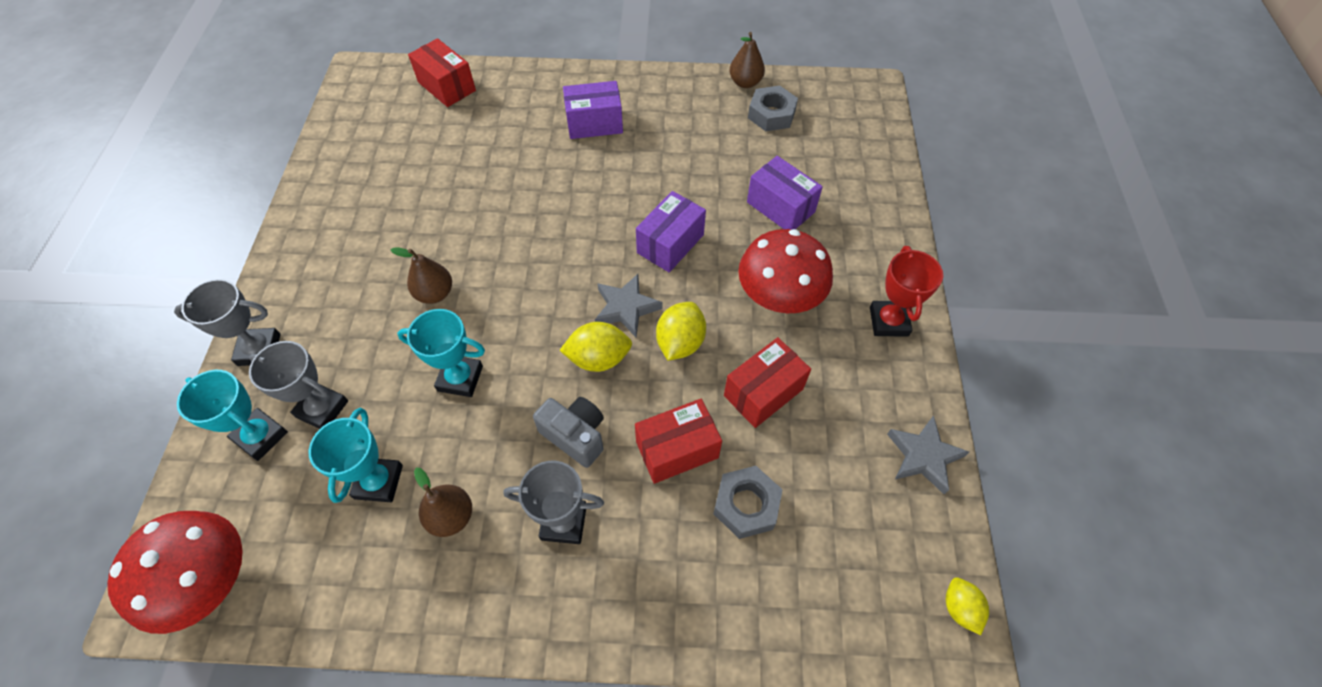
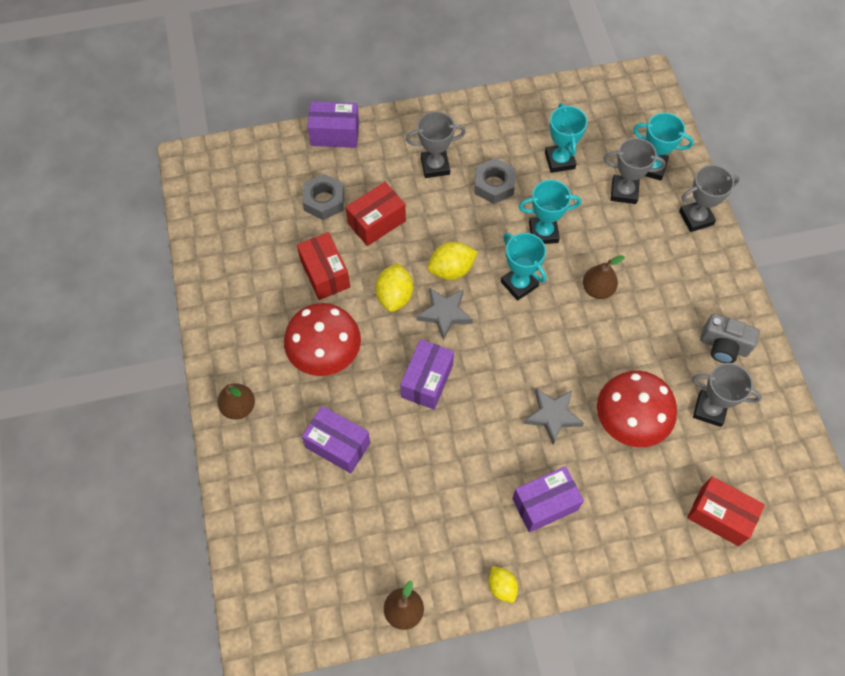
camera: 165 degrees right, 5 degrees up
red mushroom [107,511,243,634] -> red mushroom moved to [597,371,677,447]
brown pear [414,468,472,537] -> brown pear moved to [218,383,255,420]
grey camera [533,397,604,468] -> grey camera moved to [700,314,760,363]
red box [724,337,811,428] -> red box turned 60 degrees counterclockwise [297,232,350,300]
grey nut [748,85,798,131] -> grey nut moved to [474,158,515,204]
red trophy [870,246,943,337] -> none
grey star [887,416,969,494] -> grey star moved to [524,388,584,445]
yellow lemon [946,578,989,635] -> yellow lemon moved to [488,566,518,603]
none -> purple box [308,101,359,148]
none -> turquoise trophy [501,233,546,301]
none -> grey trophy [692,363,762,427]

